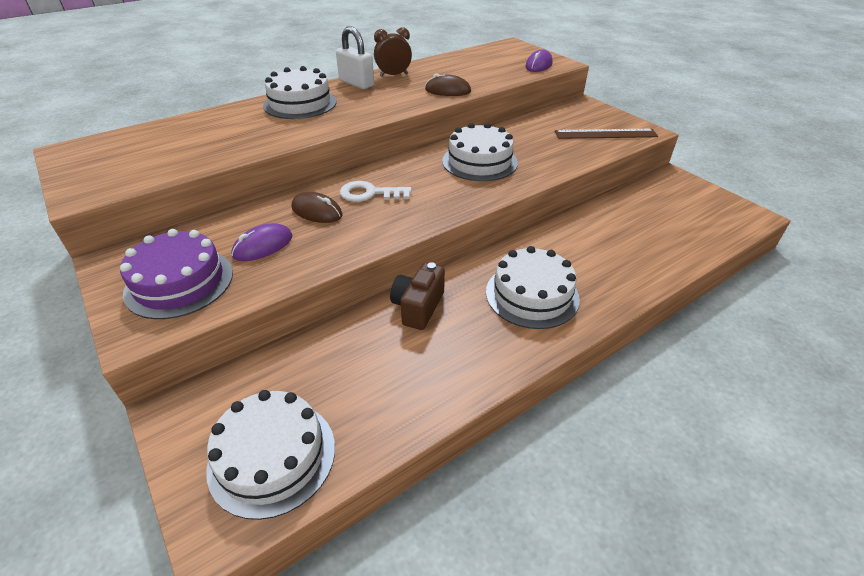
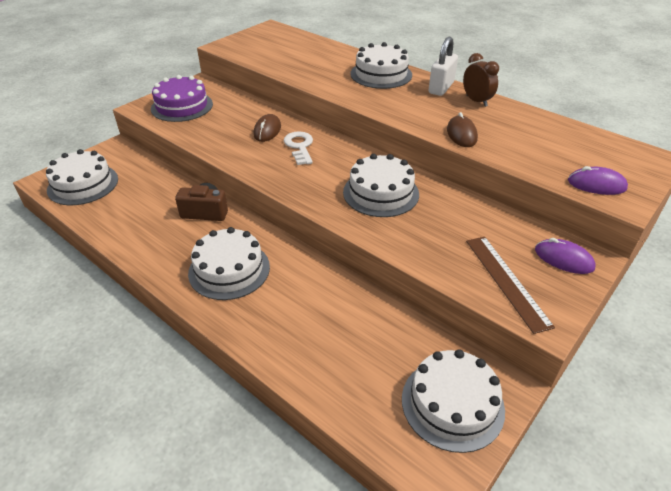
camera: 75 degrees right, 0 degrees up
purple mouse [231,223,292,261] -> purple mouse moved to [535,238,596,274]
none -> white cake [402,349,505,453]

